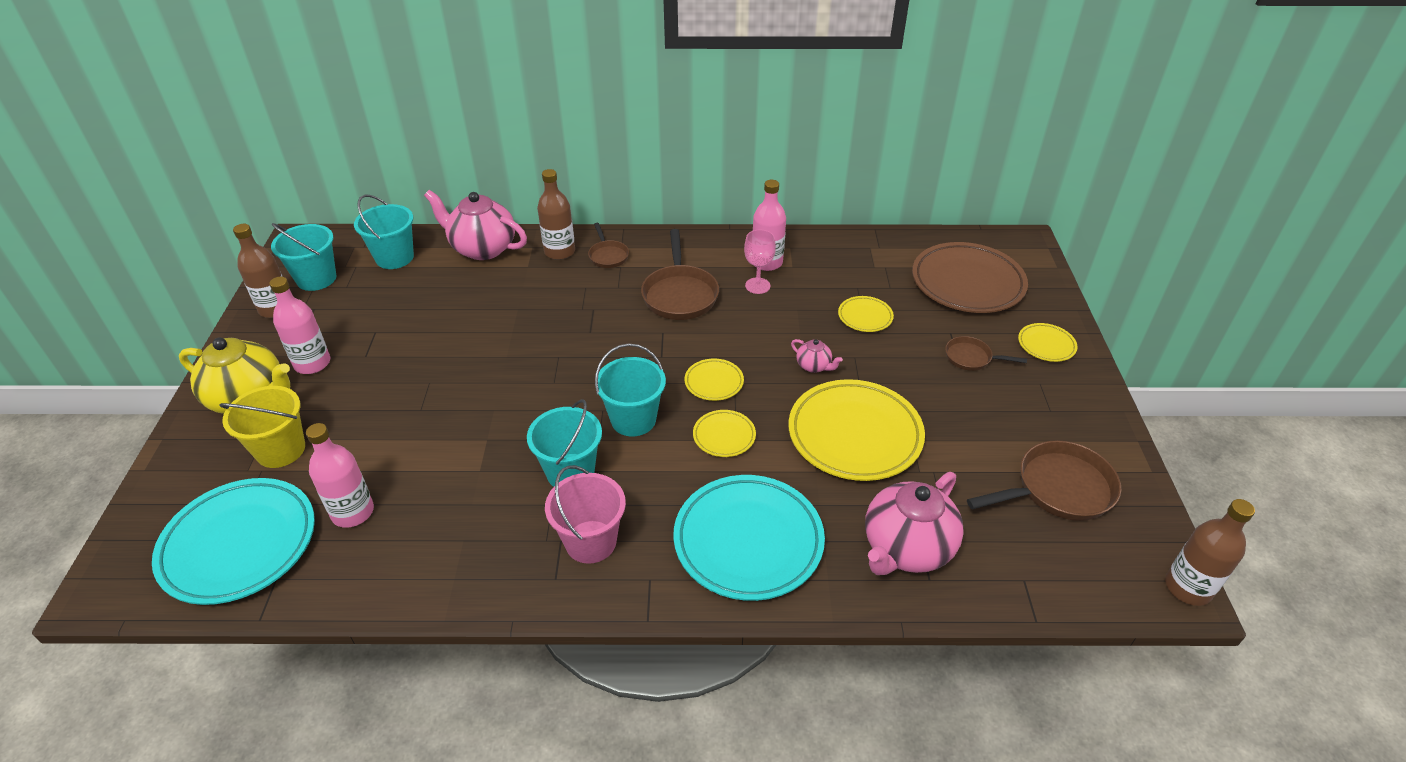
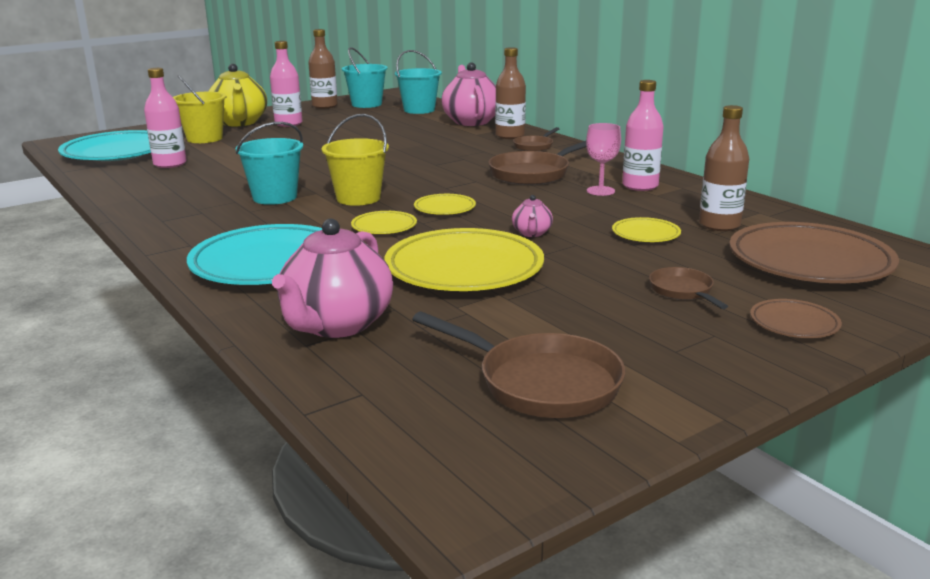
camera: 55 degrees right, 20 degrees down
pink bucket [545,465,626,564] -> none
turquoise bucket [595,343,666,436] -> yellow bucket [321,114,389,206]
pink teapot [865,472,964,575] -> pink teapot turned 75 degrees counterclockwise [272,219,393,338]
yellow plate [1018,323,1077,362] -> brown plate [750,299,842,338]
brown bottle [1165,499,1255,606] -> brown bottle moved to [699,105,749,231]

